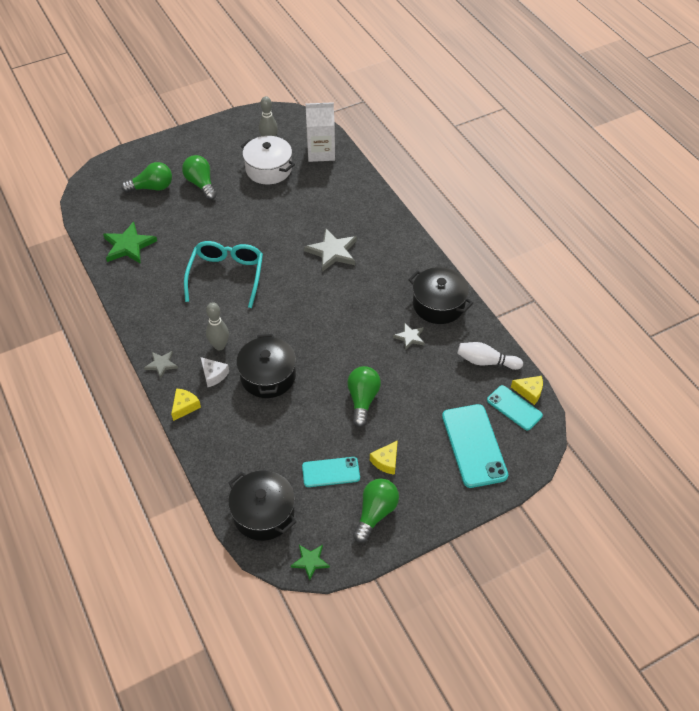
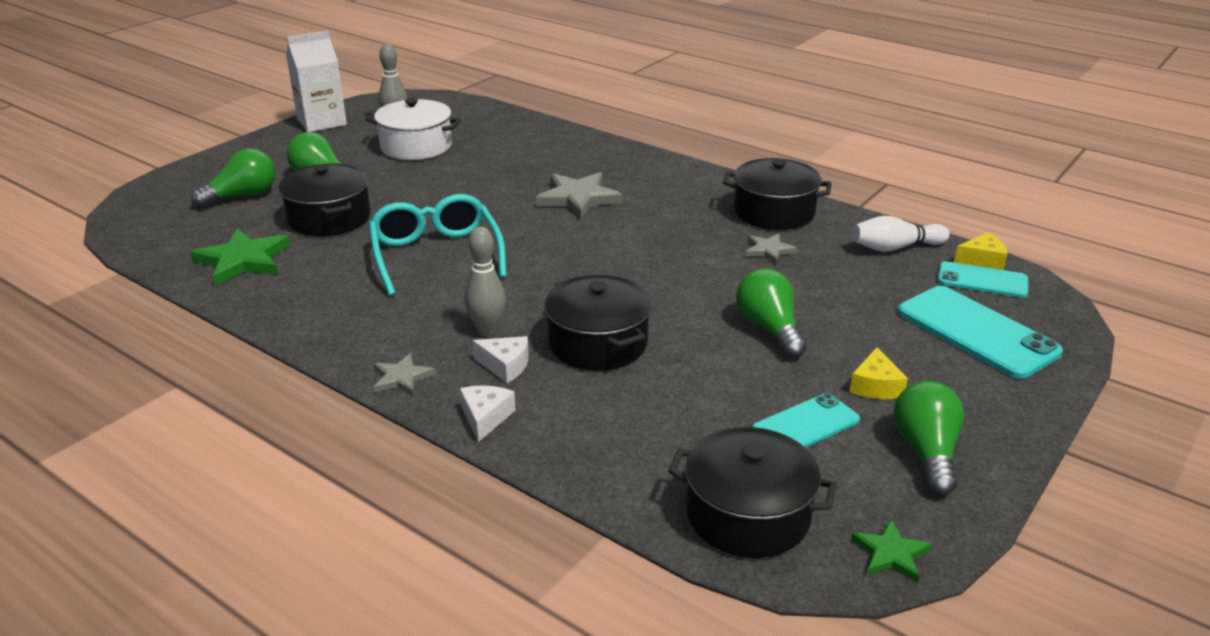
camera: 25 degrees left, 20 degrees down
yellow cheese [171,388,201,421] -> white cheese [460,385,515,442]
white carton [306,102,335,162] -> white carton moved to [286,31,347,132]
none -> black pot [279,163,370,236]

